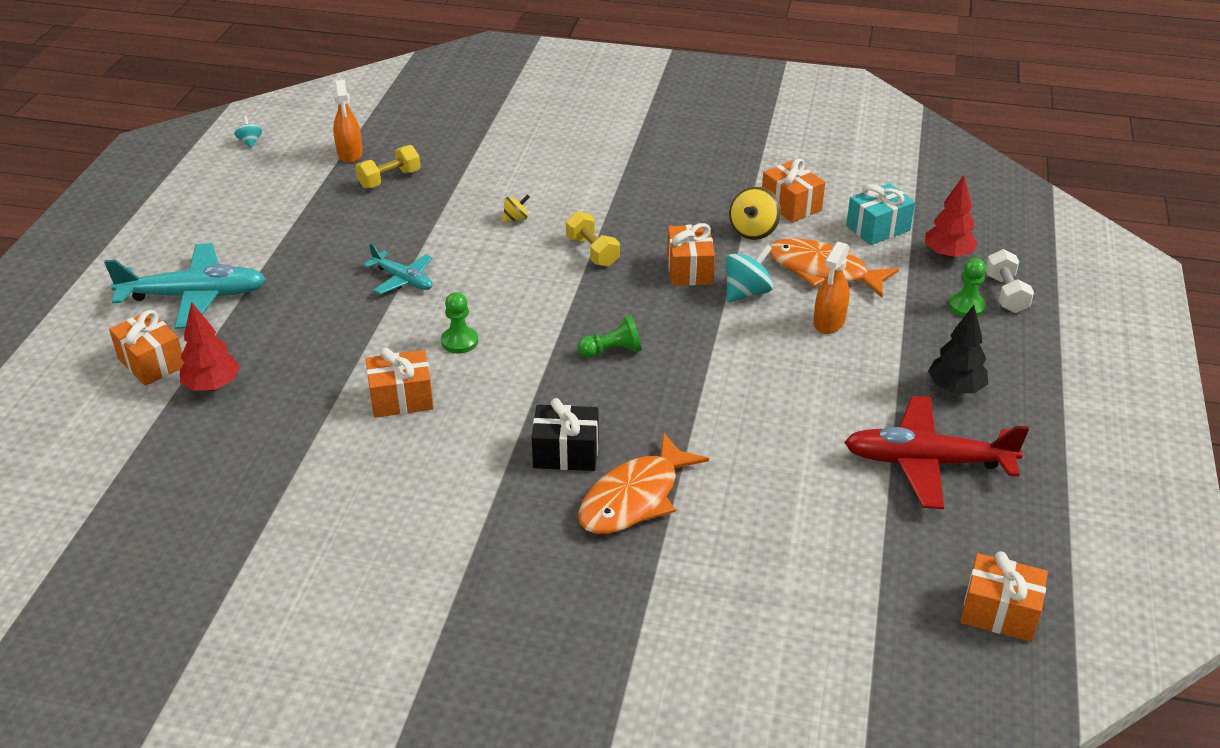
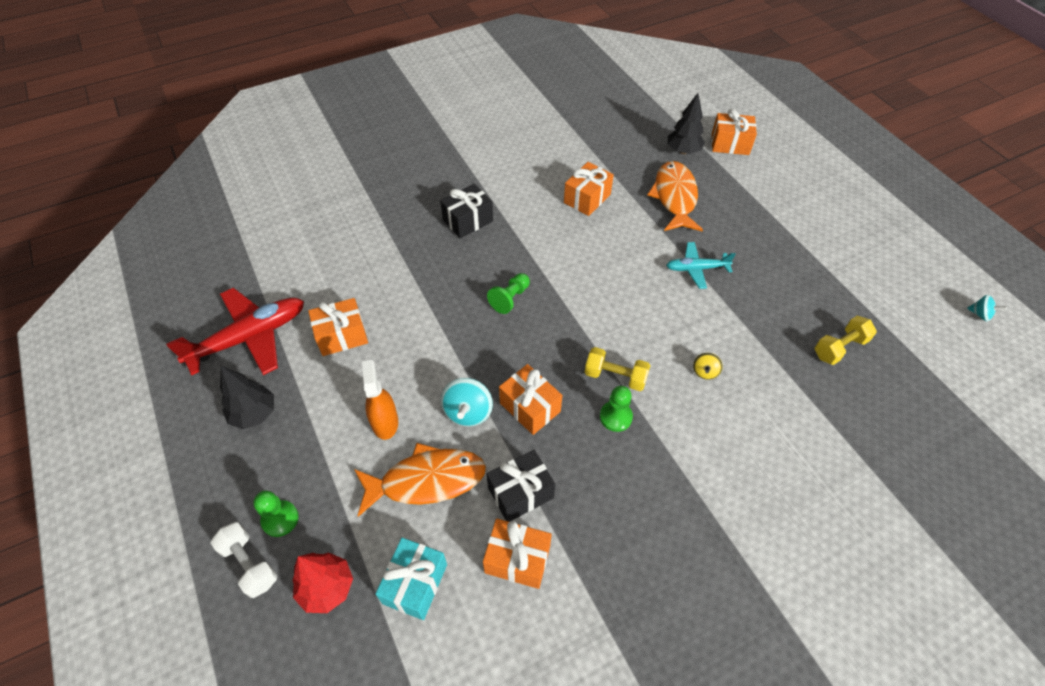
camera: 140 degrees right, 15 degrees up
turquoise plane [104,243,266,329] -> none
red tree [180,302,240,391] -> black tree [668,93,705,154]
orange spray bottle [333,80,363,163] -> none
yellow dumbbell [355,145,420,189] -> yellow dumbbell turned 45 degrees clockwise [815,316,877,365]
green pawn [441,292,478,354] -> green pawn moved to [600,386,633,432]
orange fish [578,433,709,534] -> orange fish moved to [647,161,703,231]
yellow spinning top [729,186,781,240] -> black gift [487,450,555,522]
orange gift [961,551,1048,642] -> orange gift moved to [308,298,368,356]

